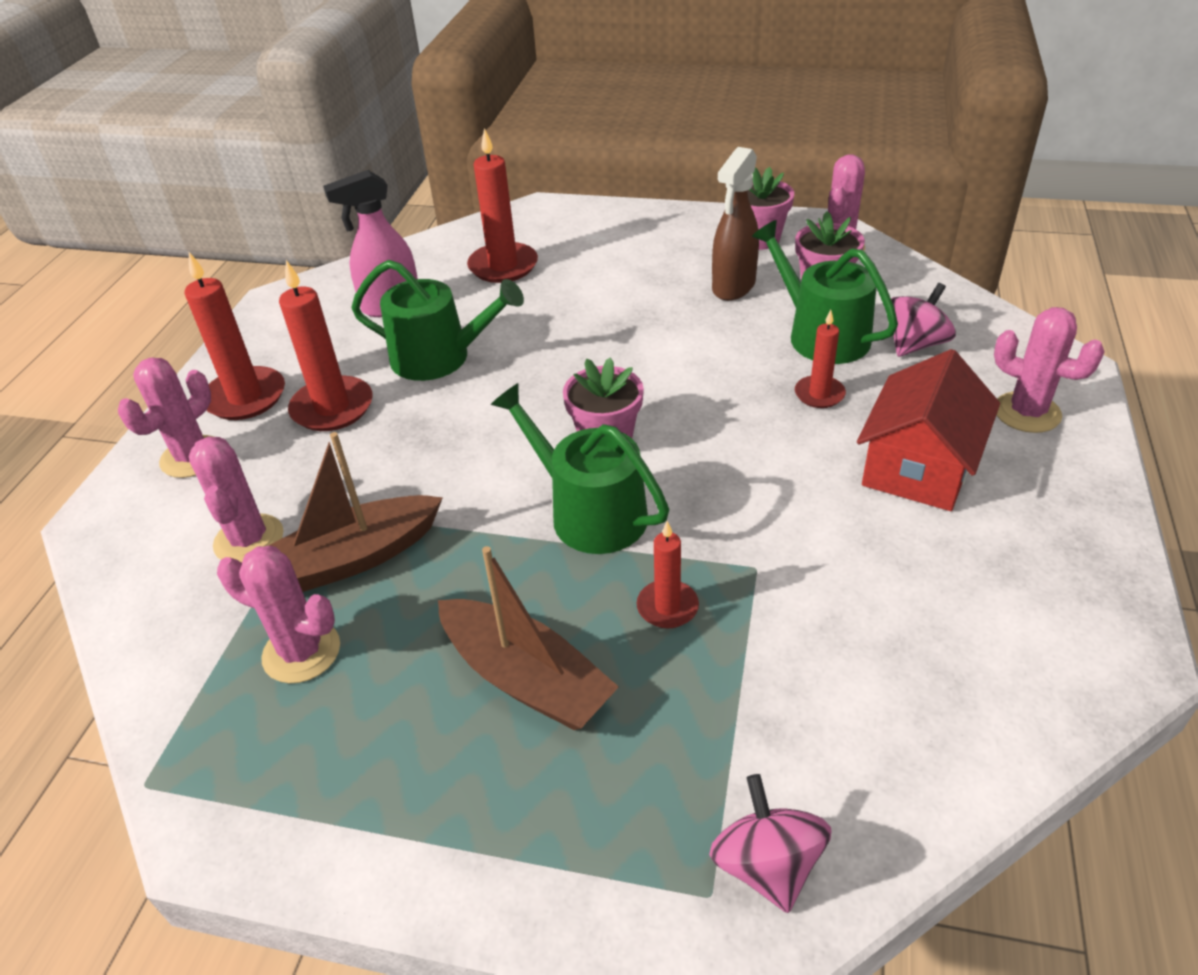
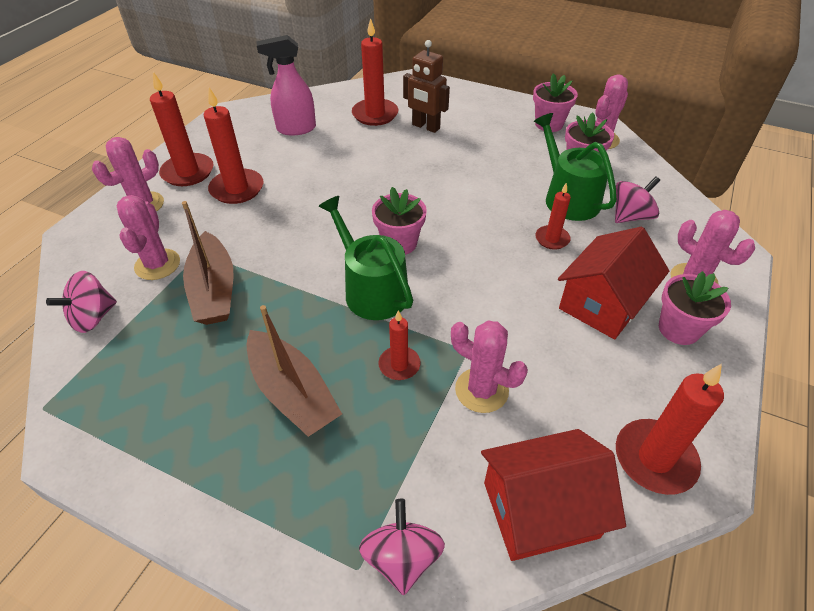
camera: 10 degrees right, 5 degrees up
pink cactus [217,546,340,684] -> pink cactus moved to [451,320,528,413]
brown boat [268,432,443,592] -> brown boat turned 90 degrees counterclockwise [182,201,234,325]
green watering can [351,260,524,381] -> none
brown spray bottle [712,147,759,301] -> none
none -> pink spinning top [46,271,117,333]
none -> brown robot [403,40,450,133]
none -> red house [481,429,626,561]
none -> red candle [616,364,724,495]
none -> pink flower pot [659,271,731,345]

